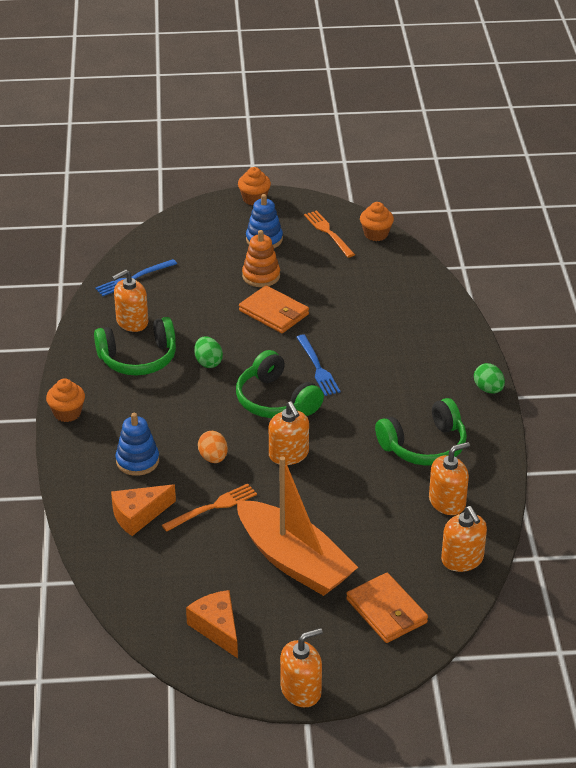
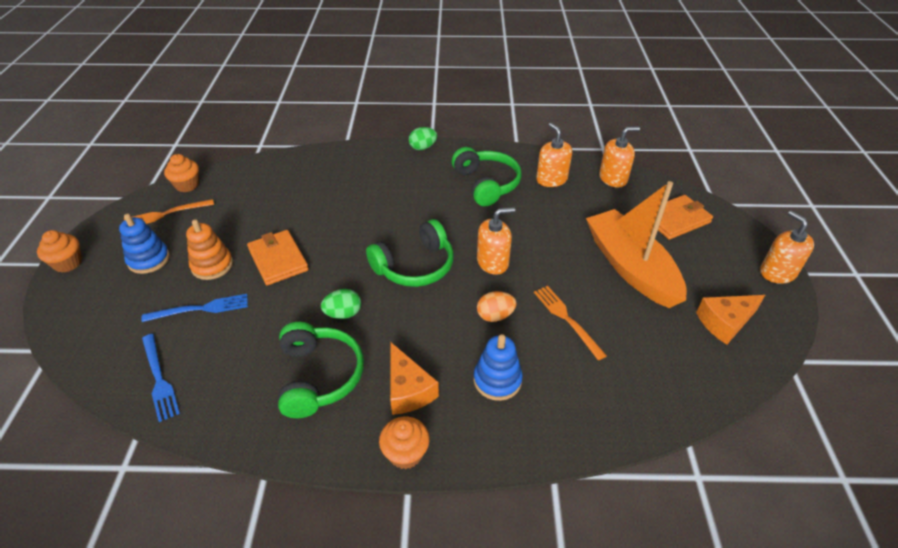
camera: 85 degrees left, 5 degrees up
orange cheese [111,484,176,536] -> orange cheese moved to [390,342,439,415]
orange soap dispenser [112,269,148,332] -> none
orange boat [237,456,358,596] -> orange boat turned 75 degrees counterclockwise [586,181,687,308]
orange wallet [239,285,309,333] -> orange wallet turned 75 degrees counterclockwise [247,230,309,285]
blue fork [296,335,340,396] -> blue fork moved to [141,294,248,322]

